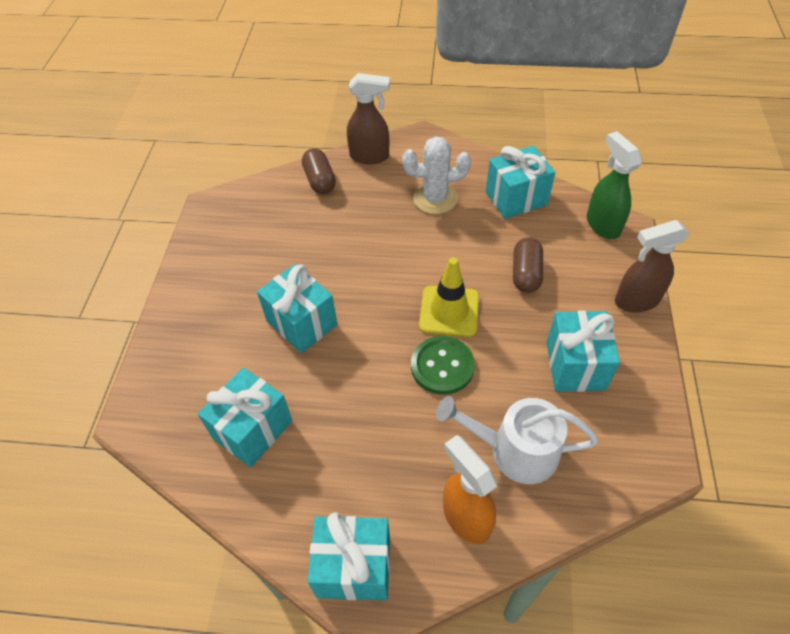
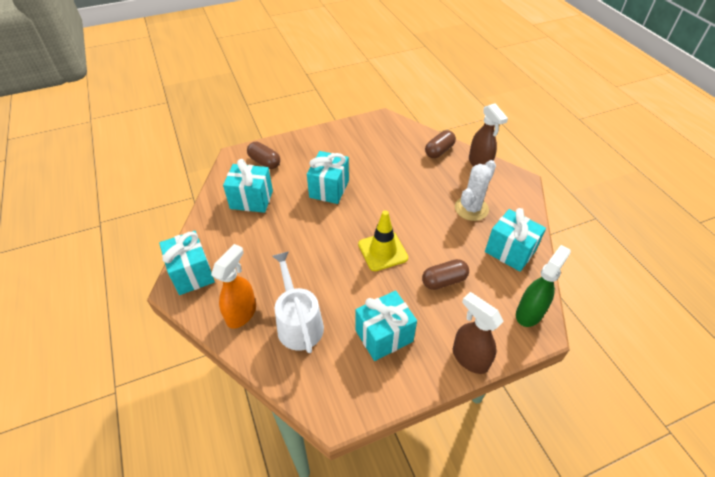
camera: 60 degrees right, 5 degrees down
white cactus [402,137,471,214] -> white cactus turned 75 degrees clockwise [455,160,496,221]
green button [411,336,475,395] -> none
none -> brown capsule [247,142,280,169]

